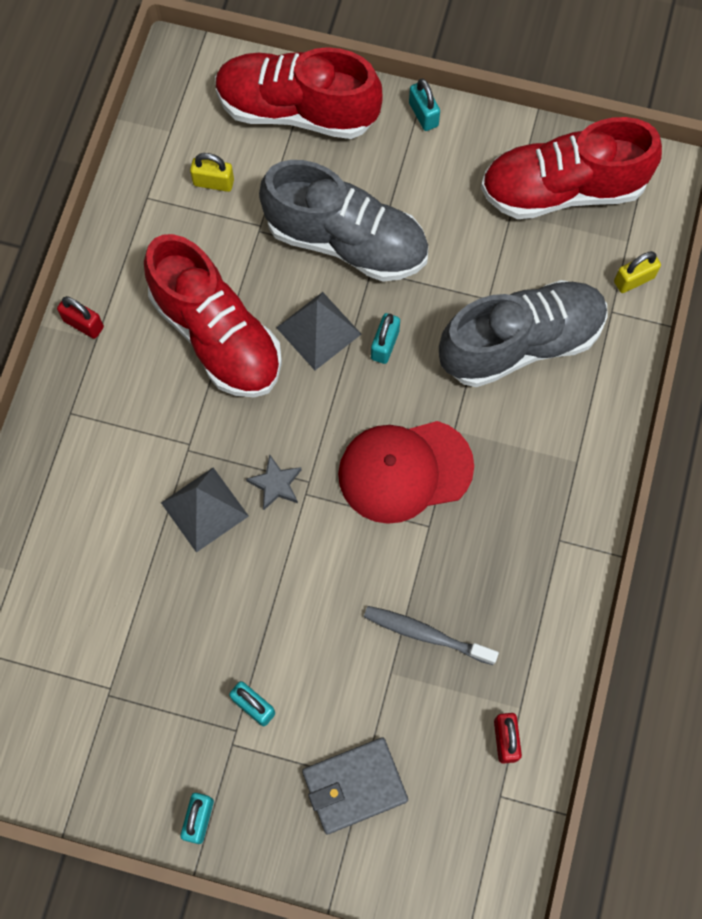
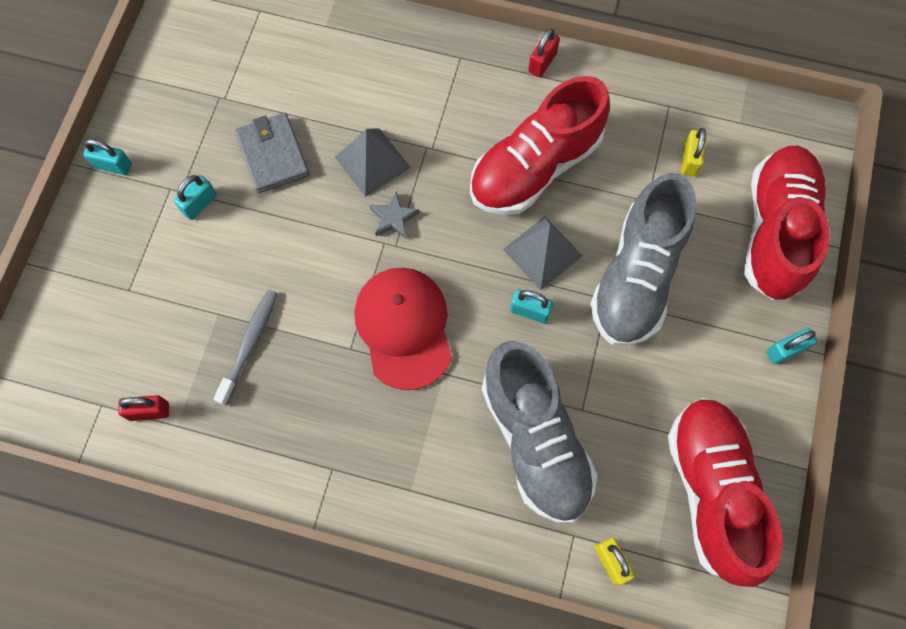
camera: 90 degrees right, 0 degrees up
grey wallet [302,737,408,834] -> grey wallet moved to [235,113,309,193]

